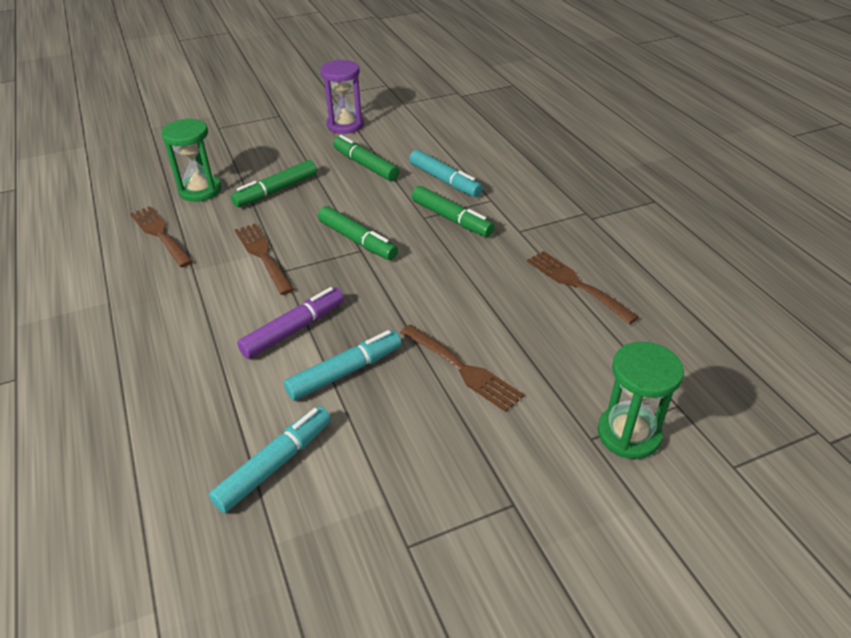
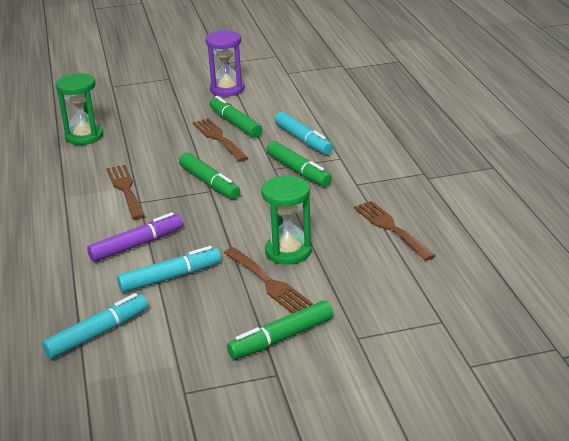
camera: 10 degrees right, 10 degrees down
brown fork [130,206,193,267] -> brown fork moved to [193,118,248,162]
green marker [231,160,317,207] -> green marker moved to [227,300,333,359]
green hourglass [598,342,684,459] -> green hourglass moved to [261,176,312,265]

